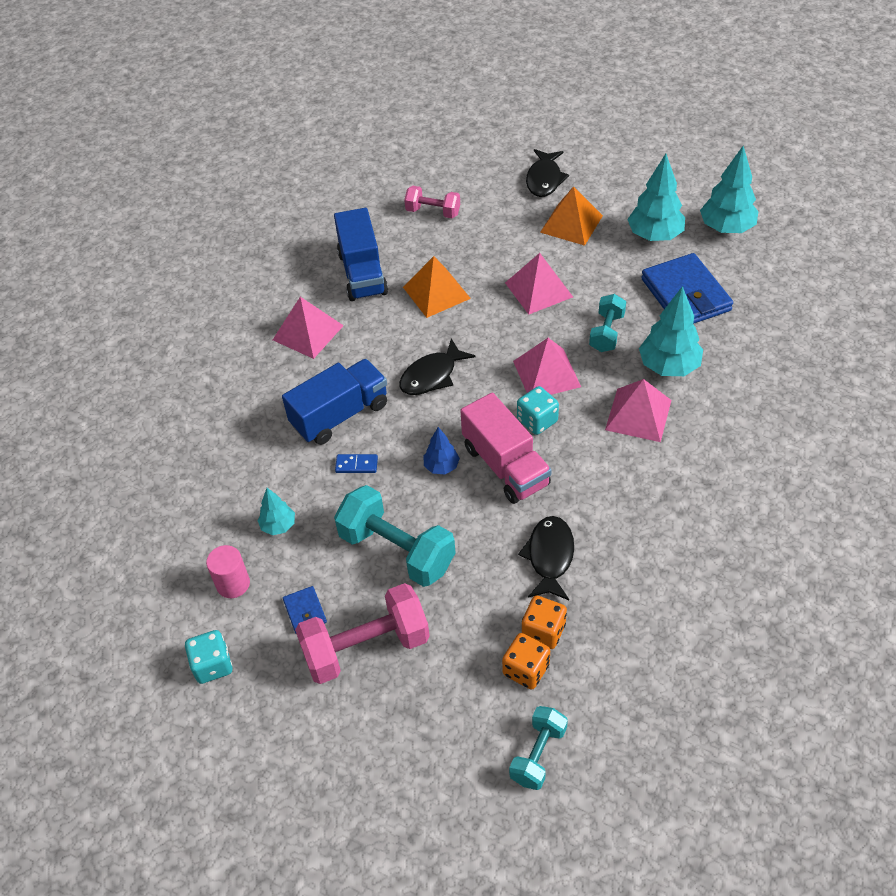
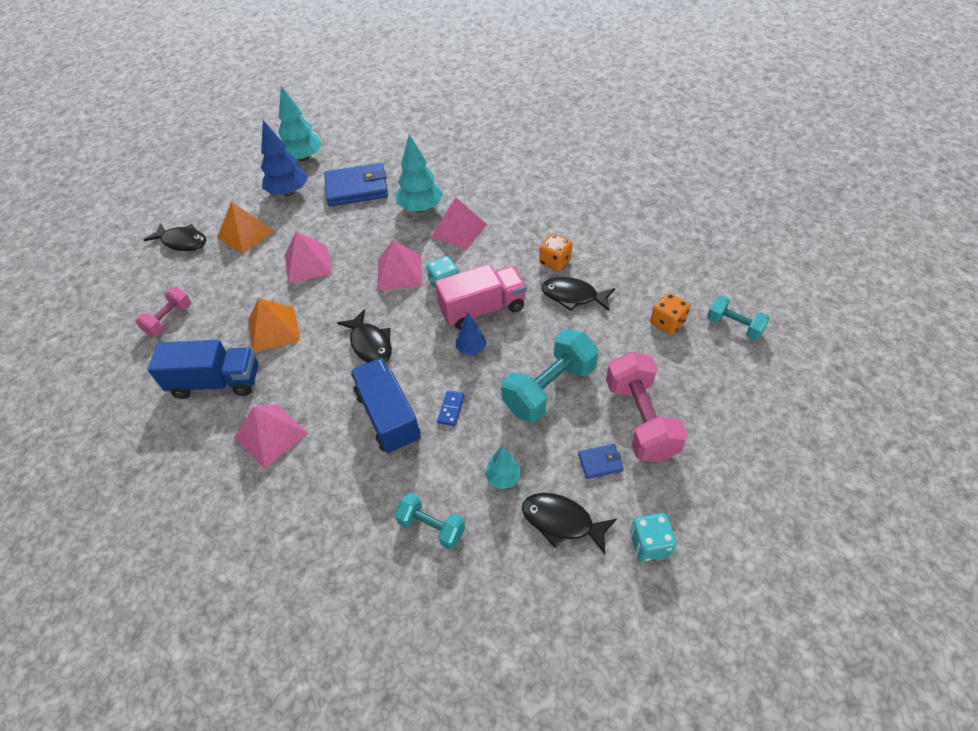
camera: 80 degrees left, 0 degrees up
pink cylinder [206,545,250,598] -> black fish [522,493,617,554]
orange dice [522,596,567,649] -> orange dice moved to [539,233,572,272]
turquoise dumbbell [589,294,626,352] -> turquoise dumbbell moved to [394,493,465,550]
turquoise tree [627,154,685,241] -> blue tree [261,120,308,196]

